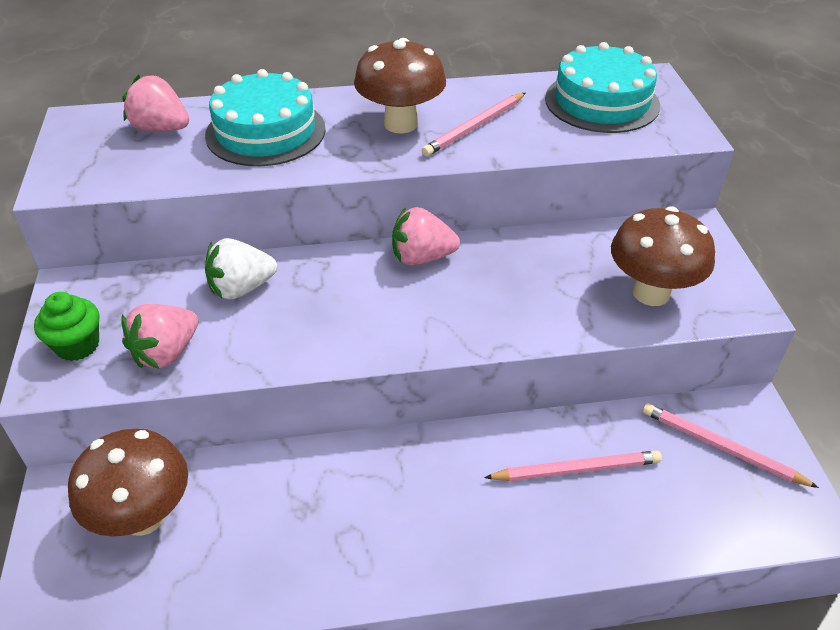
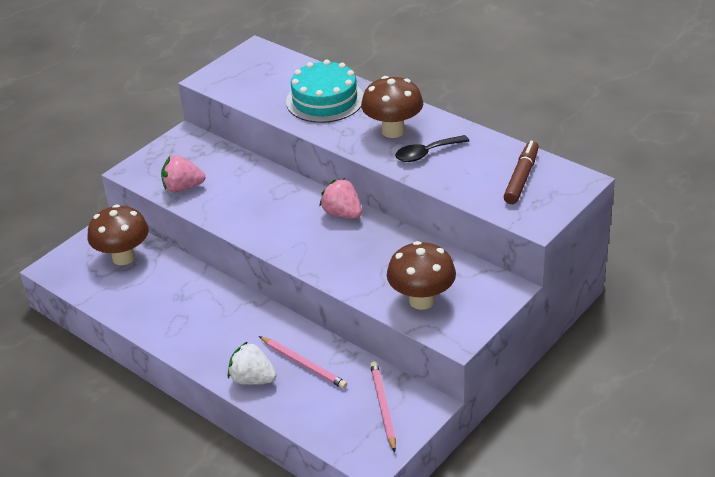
camera: 50 degrees right, 5 degrees down
green cupcake [34,292,99,361] -> none
pink strawberry [122,75,189,132] -> none
white strawberry [205,238,277,300] -> white strawberry moved to [228,341,277,385]
pink pencil [422,93,525,156] -> black spoon [395,135,469,162]
turquoise cake [545,42,660,133] -> brown marker [503,141,539,204]

